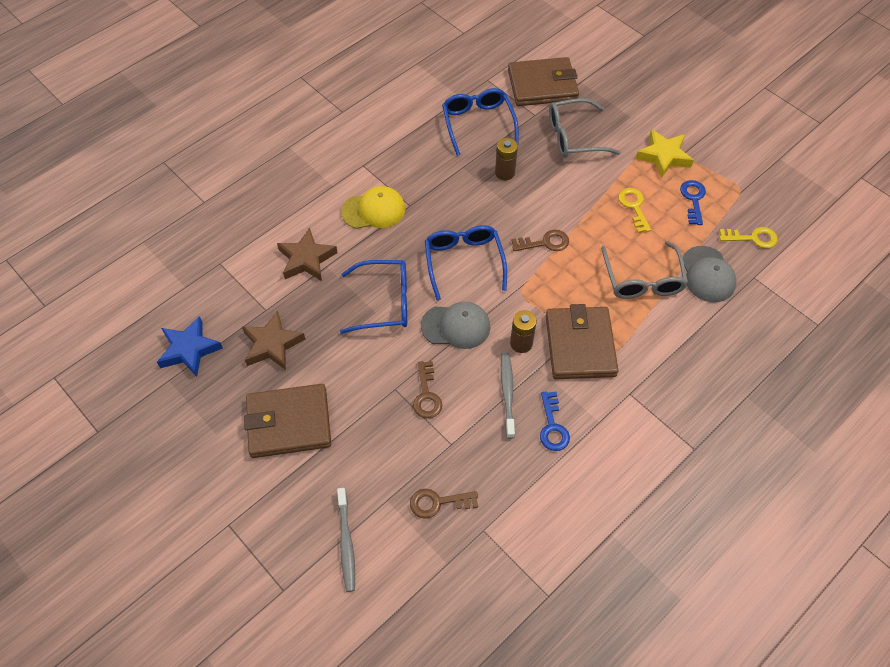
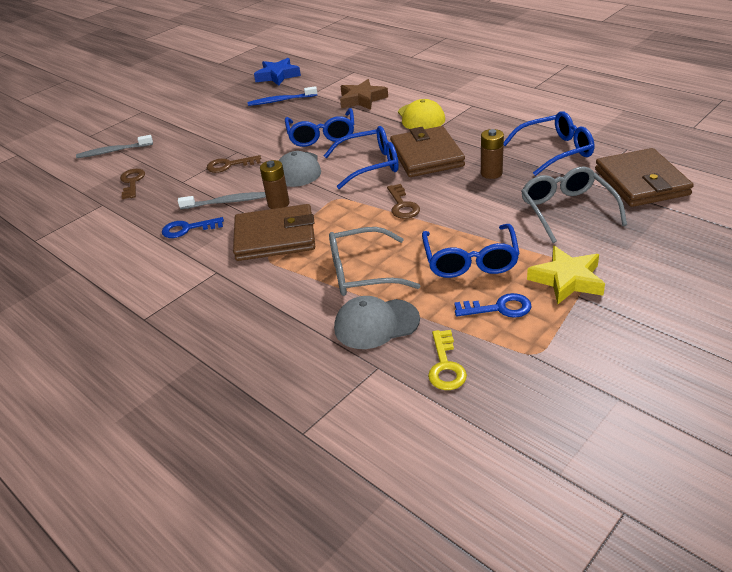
camera: 90 degrees right, 20 degrees down
brown star [242,310,305,370] -> blue toothbrush [248,86,317,106]
brown wallet [244,384,331,458] -> brown wallet moved to [390,126,465,177]
yellow key [618,188,651,233] -> blue glasses [422,224,520,278]

